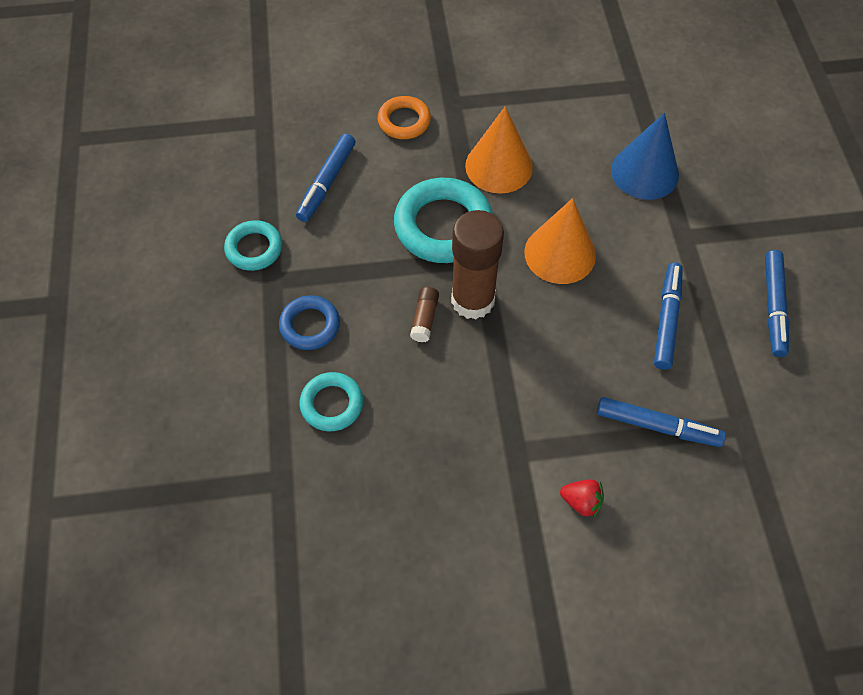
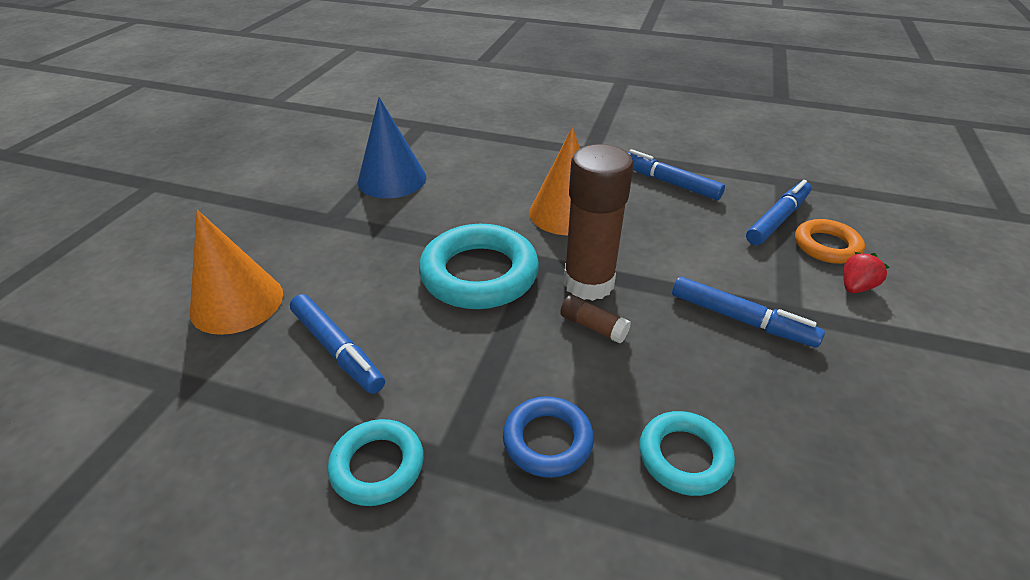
camera: 65 degrees left, 20 degrees down
orange ring [378,96,431,139] -> orange ring moved to [795,219,865,264]
orange cone [465,106,533,194] -> orange cone moved to [190,210,283,335]
blue cone [611,113,679,200] -> blue cone moved to [357,97,426,198]
blue marker [765,250,789,357] -> blue marker moved to [672,277,825,348]

